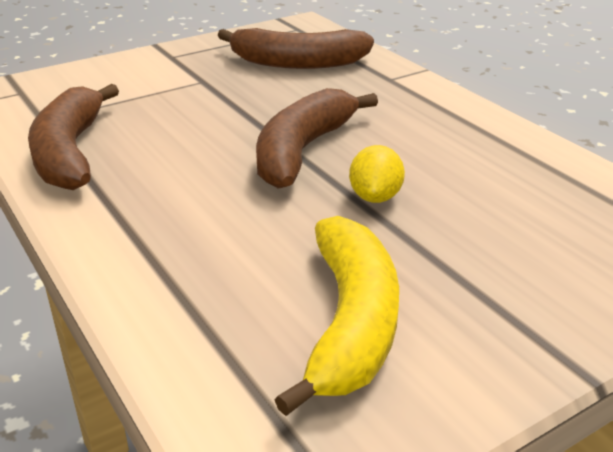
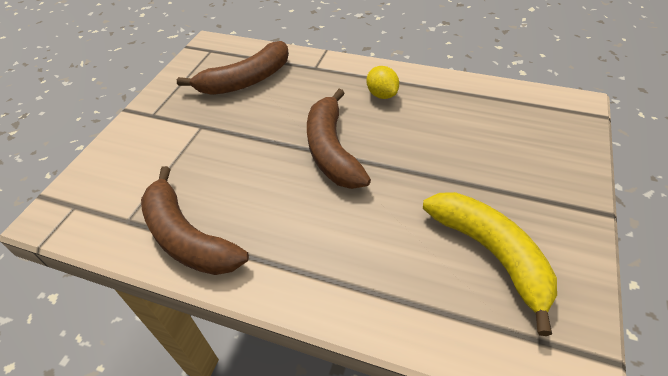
camera: 35 degrees left, 15 degrees up
yellow lemon [349,145,405,203] -> yellow lemon moved to [366,66,399,99]

